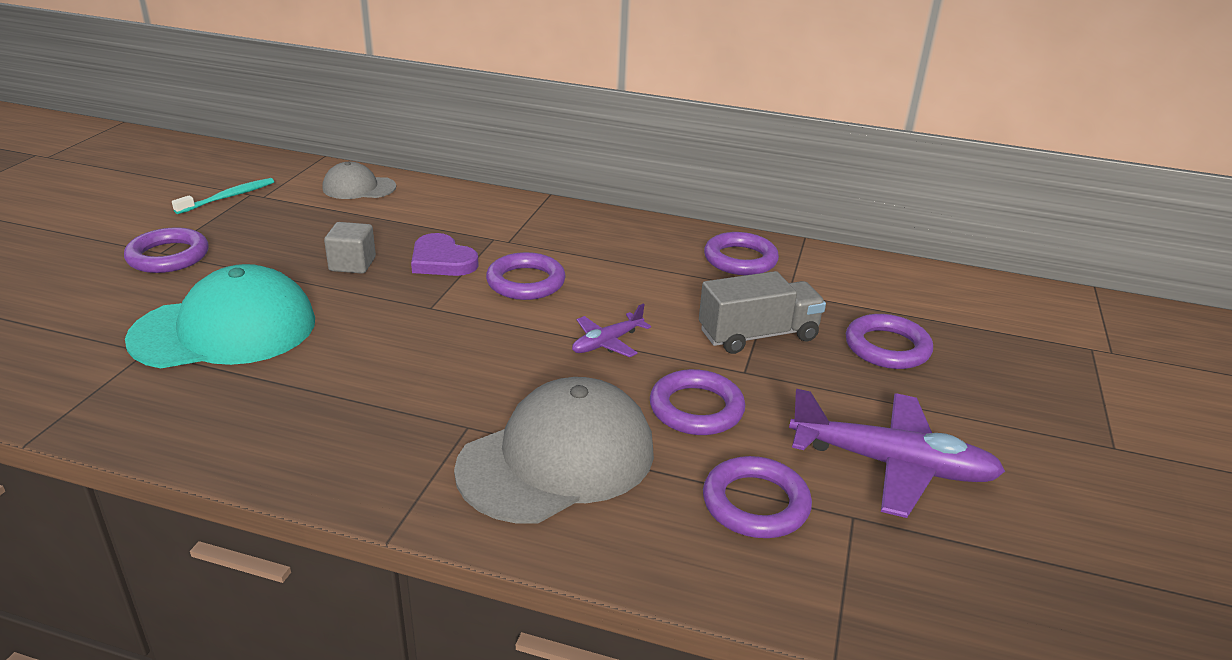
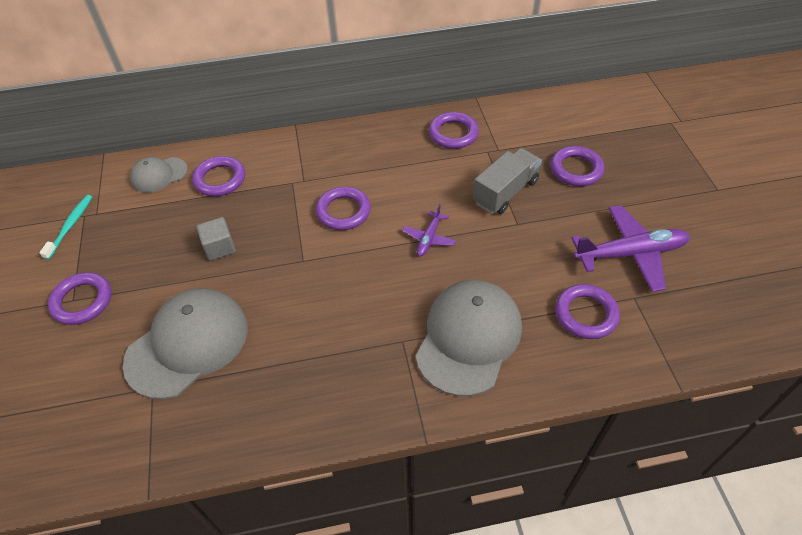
camera: 25 degrees left, 20 degrees up
turquoise cap [125,264,315,368] -> grey cap [123,288,248,399]
purple heart [411,233,479,276] -> none
purple ring [650,369,745,435] -> purple ring moved to [192,156,245,196]

